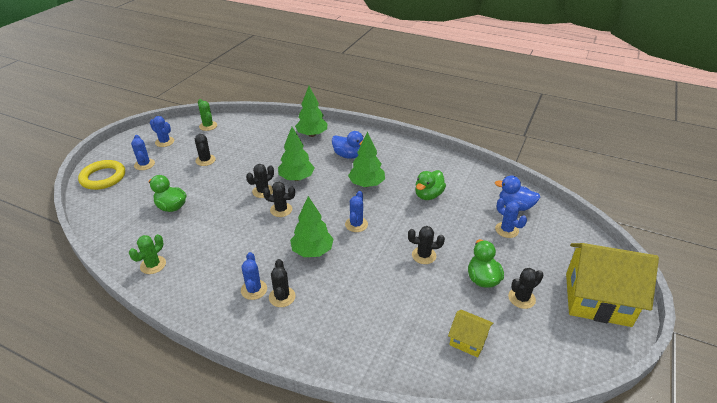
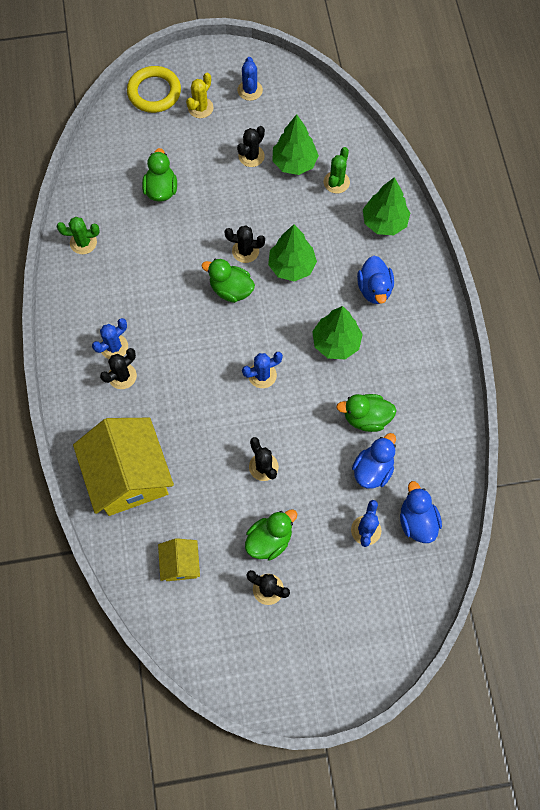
camera: 55 degrees right, 30 degrees up
blue cactus [131,135,155,170] -> yellow cactus [186,73,213,118]
green cactus [198,99,217,131] -> green cactus moved to [324,147,350,193]
black cactus [263,182,295,217] -> green duck [201,259,255,303]
green tree [290,196,334,257] -> green tree moved to [272,114,319,175]
yellow house [566,243,659,327] -> yellow house moved to [73,418,174,516]
none -> blue duck [352,433,396,489]

